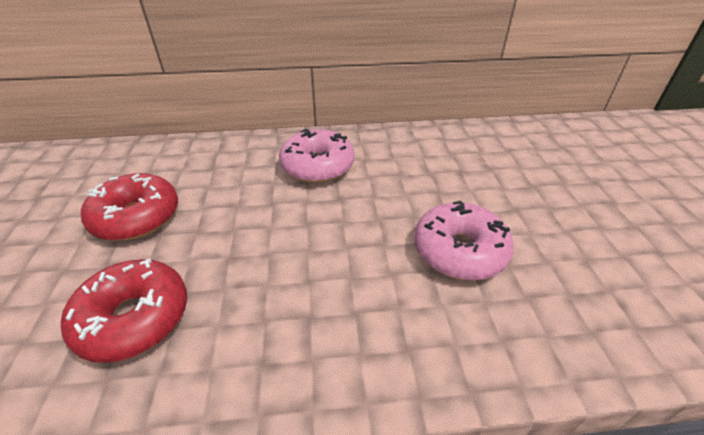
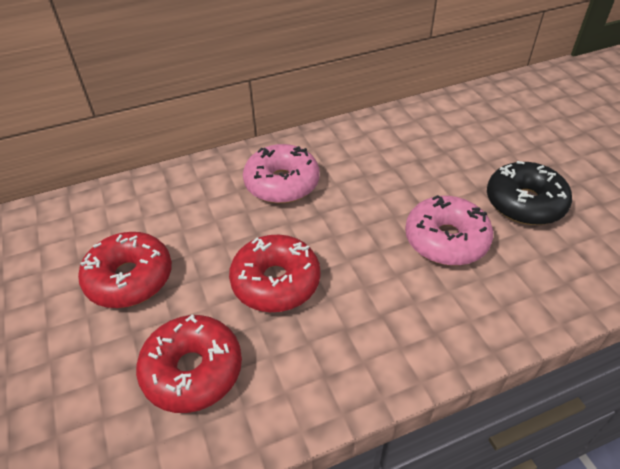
camera: 15 degrees left, 5 degrees up
none -> red donut [229,235,320,312]
none -> black donut [487,161,572,225]

